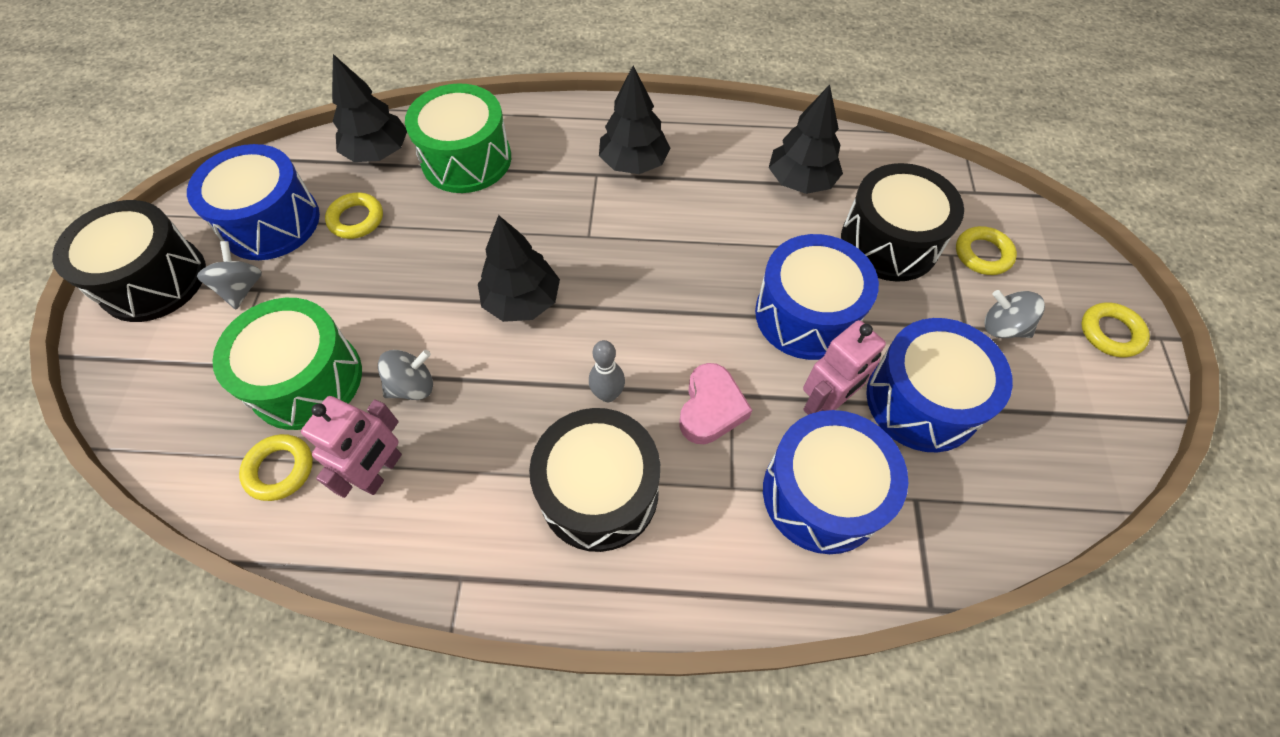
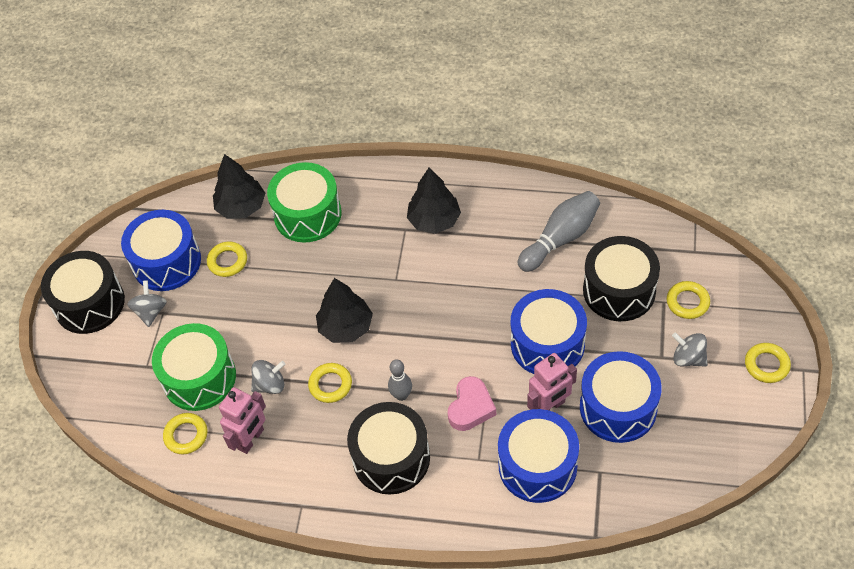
camera: 10 degrees right, 5 degrees down
black tree [769,85,843,194] -> grey bowling pin [518,191,600,272]
none -> yellow ring [308,363,352,403]

